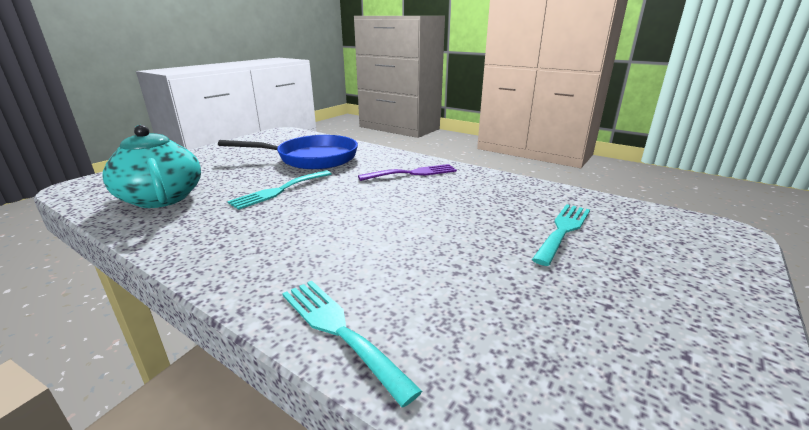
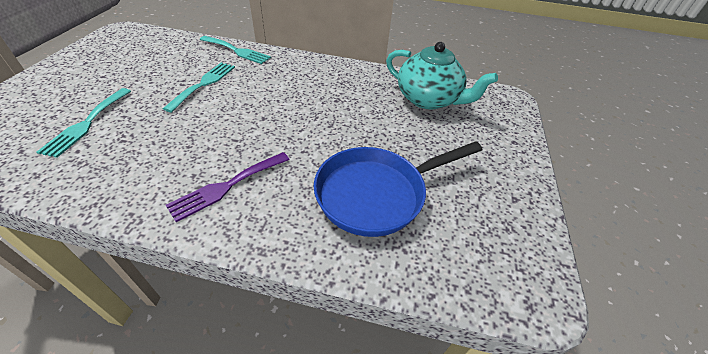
camera: 155 degrees right, 20 degrees up
turquoise fork [227,170,331,210] -> turquoise fork moved to [163,62,235,112]

